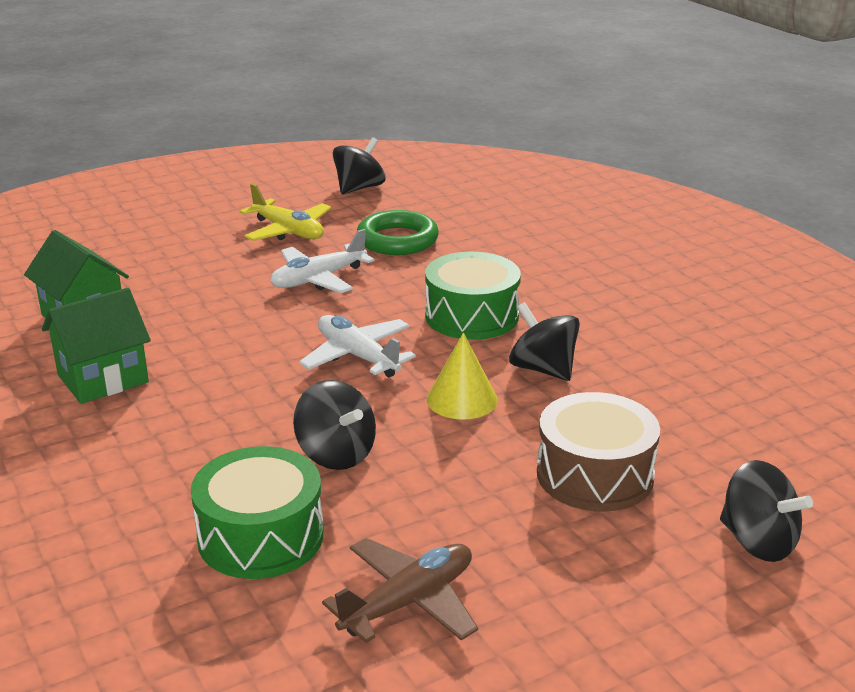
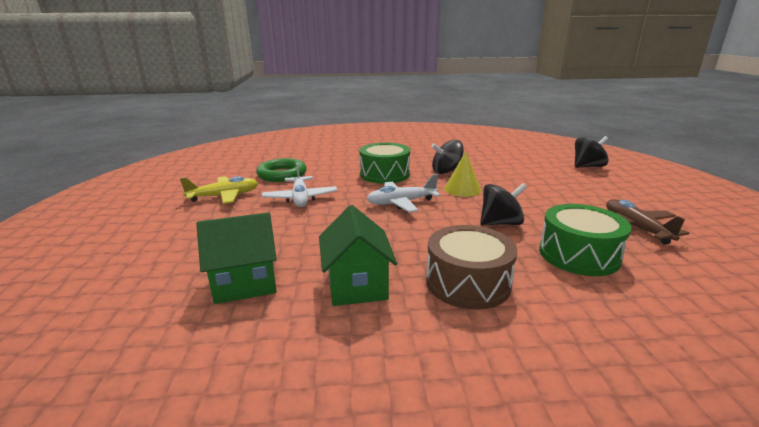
camera: 65 degrees left, 5 degrees down
black spinning top [333,137,386,194] -> none
brown drum [537,392,660,512] -> brown drum moved to [426,225,517,310]

